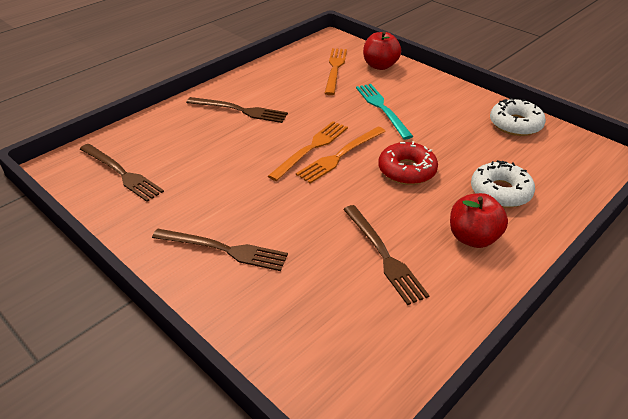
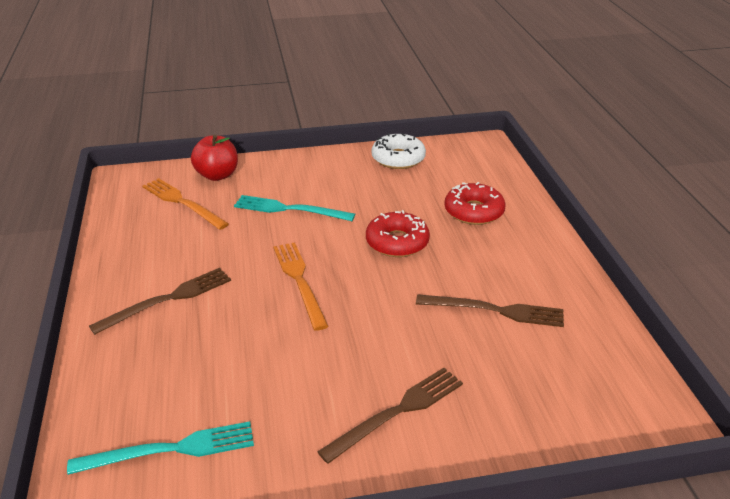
camera: 55 degrees left, 5 degrees down
brown fork [80,144,164,202] -> turquoise fork [67,421,254,475]
orange fork [296,127,386,183] -> none
red apple [450,193,508,248] -> none
white donut [471,160,535,208] -> red donut [444,182,506,225]

